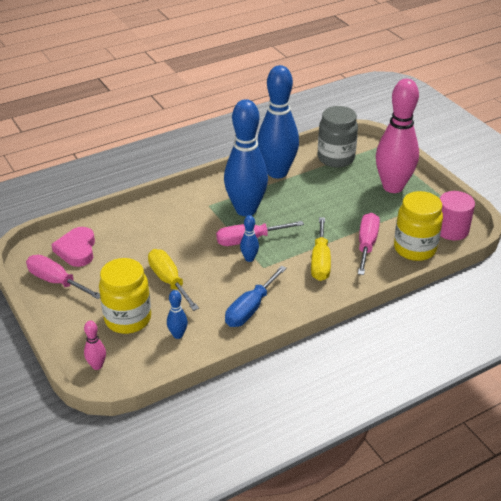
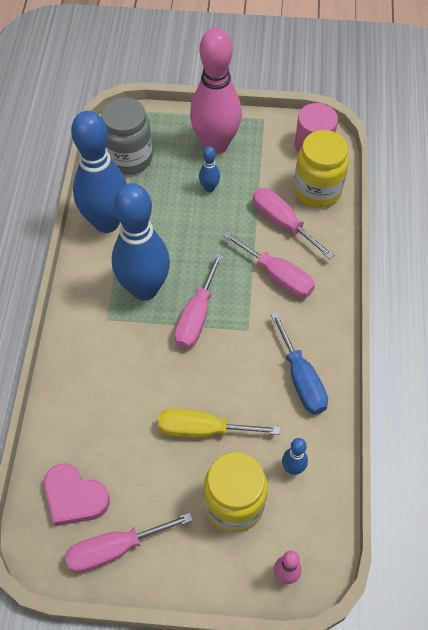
camera: 55 degrees left, 20 degrees up
blue bowling pin [240,215,259,262] -> blue bowling pin moved to [199,146,220,192]
yellow screwdriver [311,217,331,281] -> pink screwdriver [223,231,315,298]

